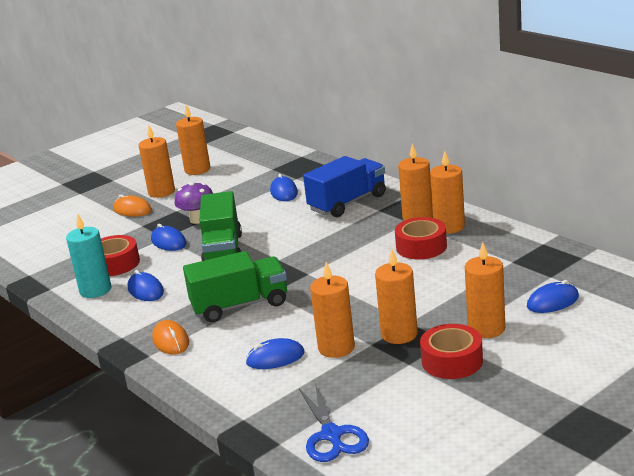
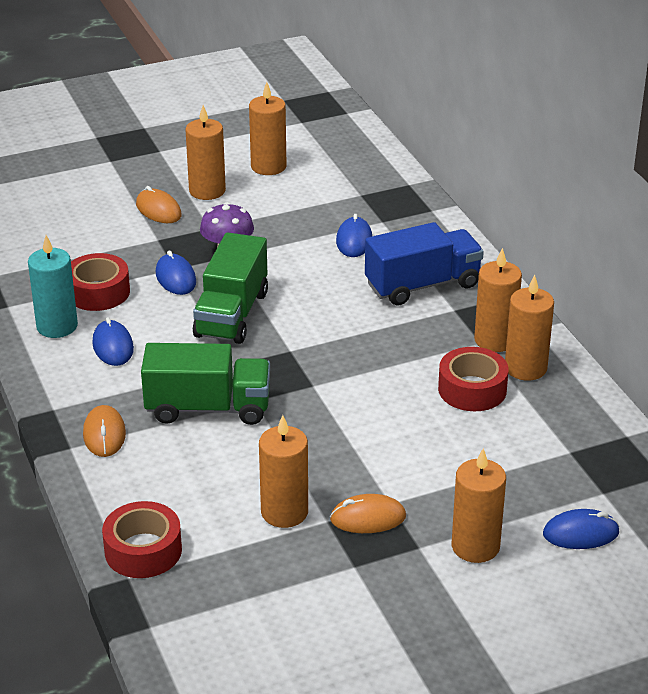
camera: 15 degrees right, 10 degrees up
blue mouse [246,338,304,369] -> none
blue scissors [299,383,369,462] -> none
orange candle [375,249,418,344] -> orange mouse [330,494,406,533]
red tape [420,324,483,379] -> red tape moved to [102,501,182,578]

